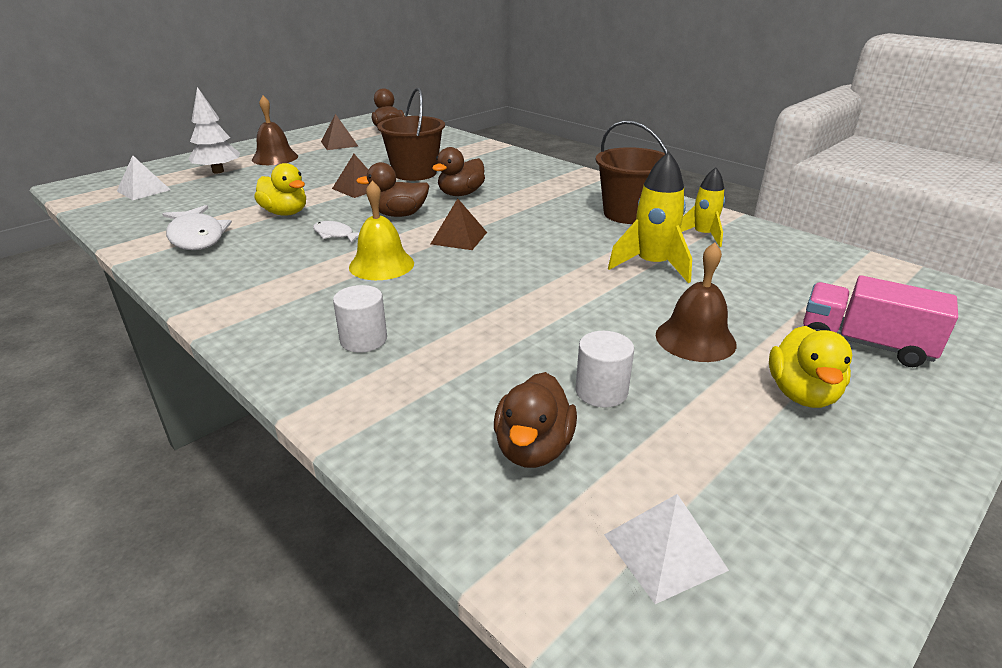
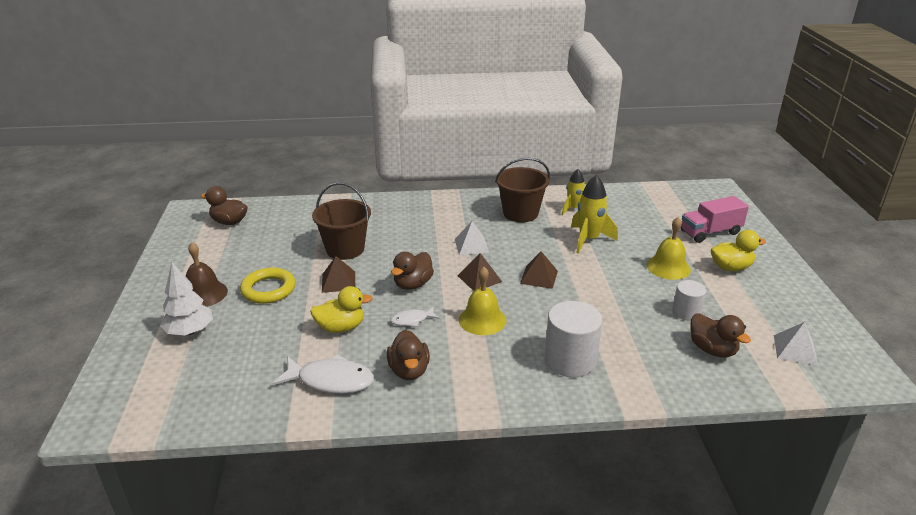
camera: 50 degrees left, 0 degrees up
white pyramid [117,156,171,200] -> white pyramid moved to [455,221,490,255]
brown pyramid [321,114,358,150] -> brown pyramid moved to [520,252,558,289]
white cylinder [333,285,387,353] -> white cylinder [545,301,602,377], size x1.70
brown duck [432,147,485,196] -> brown duck moved to [387,330,430,380]
brown bell [656,242,736,362] -> yellow bell [647,217,691,280]
yellow duck [769,326,852,408] -> yellow duck turned 60 degrees counterclockwise [711,230,766,271]
none -> yellow ring [240,267,295,304]

